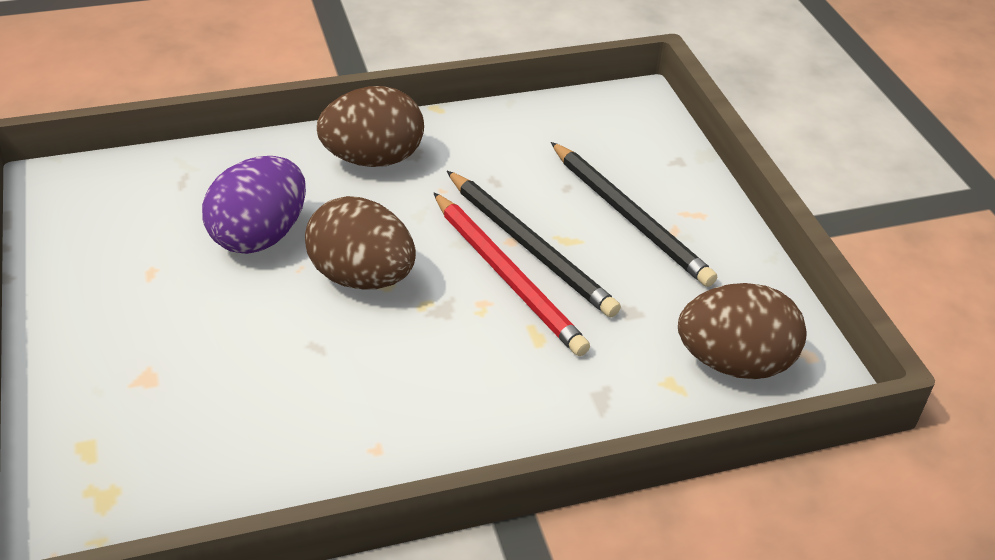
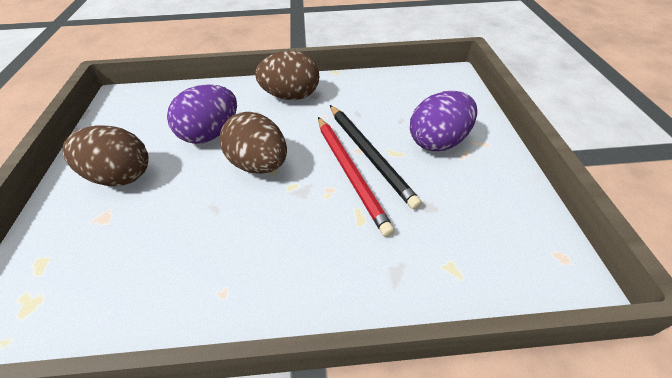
camera: 15 degrees right, 5 degrees up
black pencil [551,142,717,287] -> purple egg [410,91,477,151]
brown egg [678,283,806,379] -> brown egg moved to [62,125,149,186]

